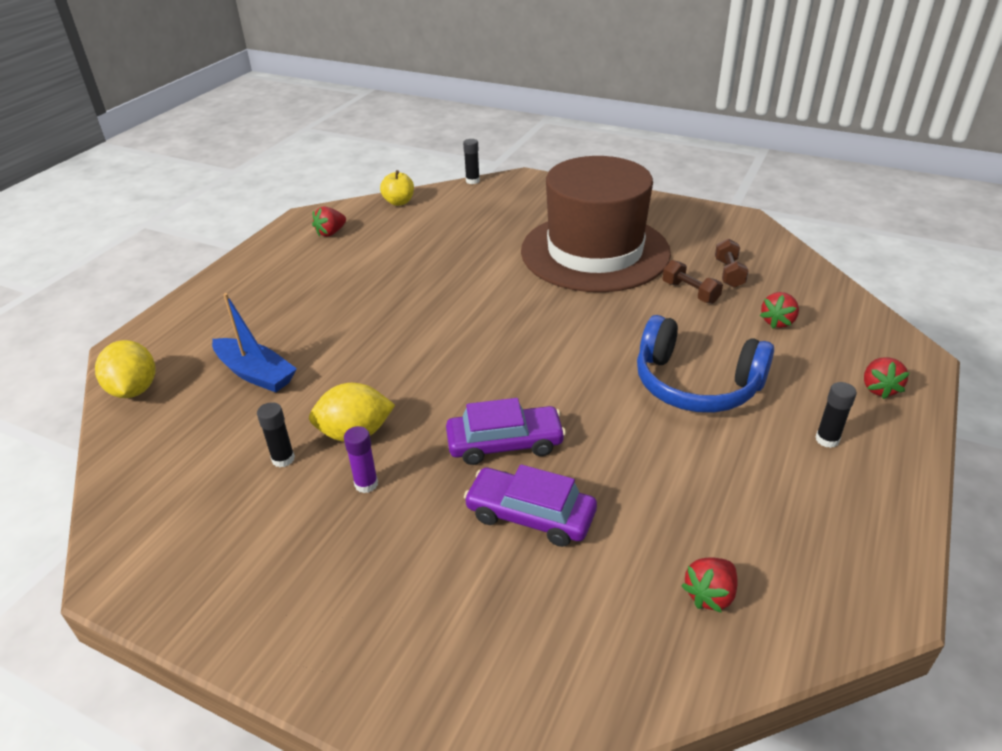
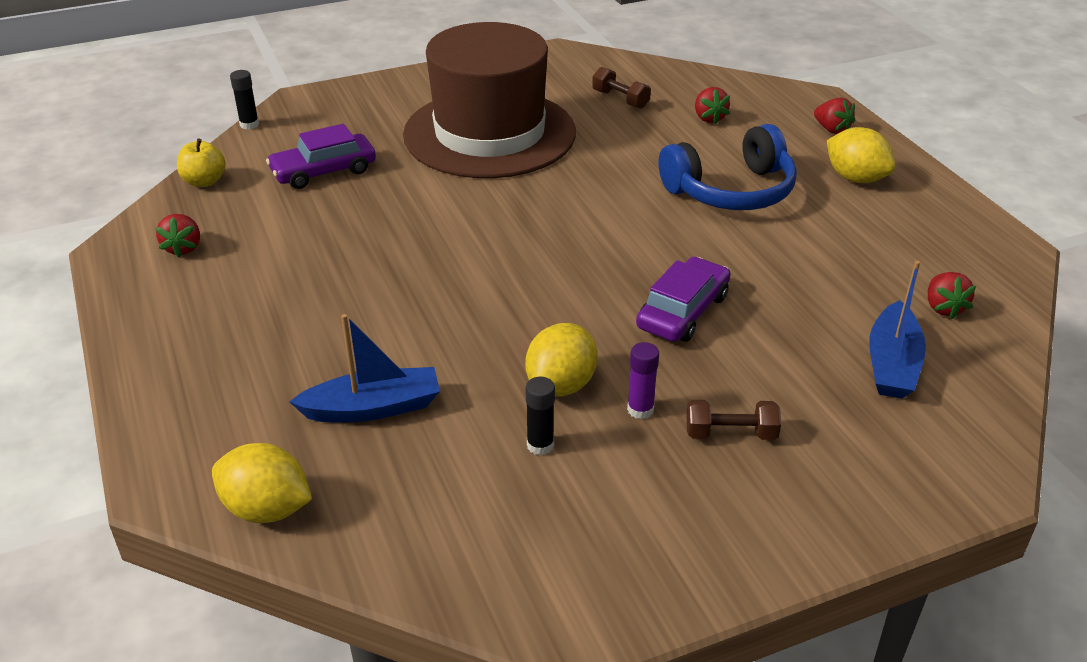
camera: 50 degrees left, 0 degrees up
purple car [464,464,597,547] -> purple car moved to [266,124,376,189]
brown dumbbell [663,260,723,304] -> brown dumbbell moved to [687,400,781,440]
black glue stick [816,382,857,448] -> yellow lemon [827,127,895,183]
none -> blue boat [869,261,926,399]

